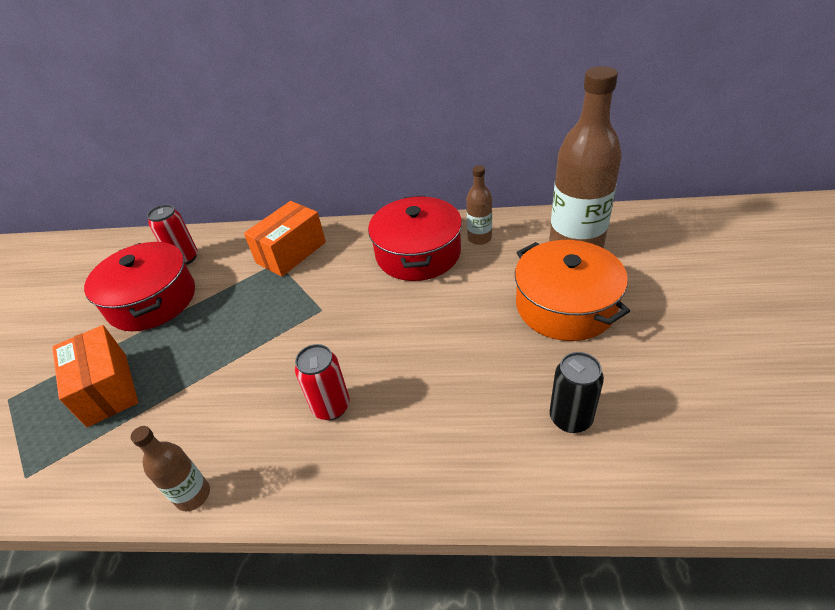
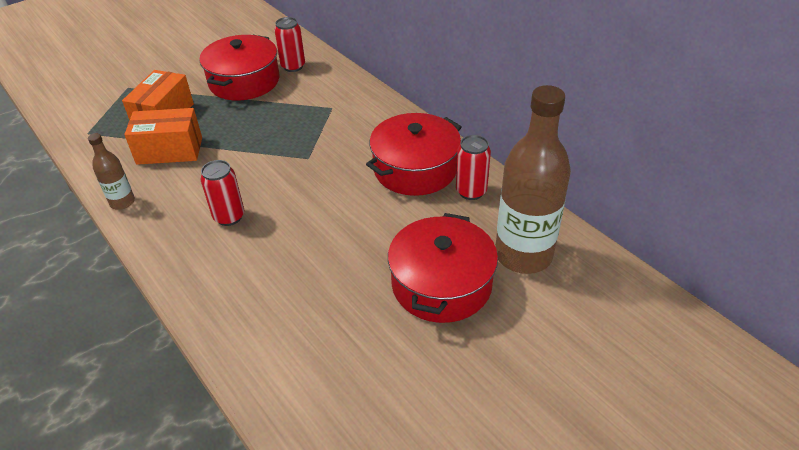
camera: 45 degrees right, 0 degrees up
orange box [244,201,326,277] -> orange box moved to [124,108,202,165]
brown bottle [466,165,492,245] -> red can [456,135,491,200]
orange pot [515,240,630,341] -> red pot [388,213,498,323]
black can [550,352,604,433] -> none

